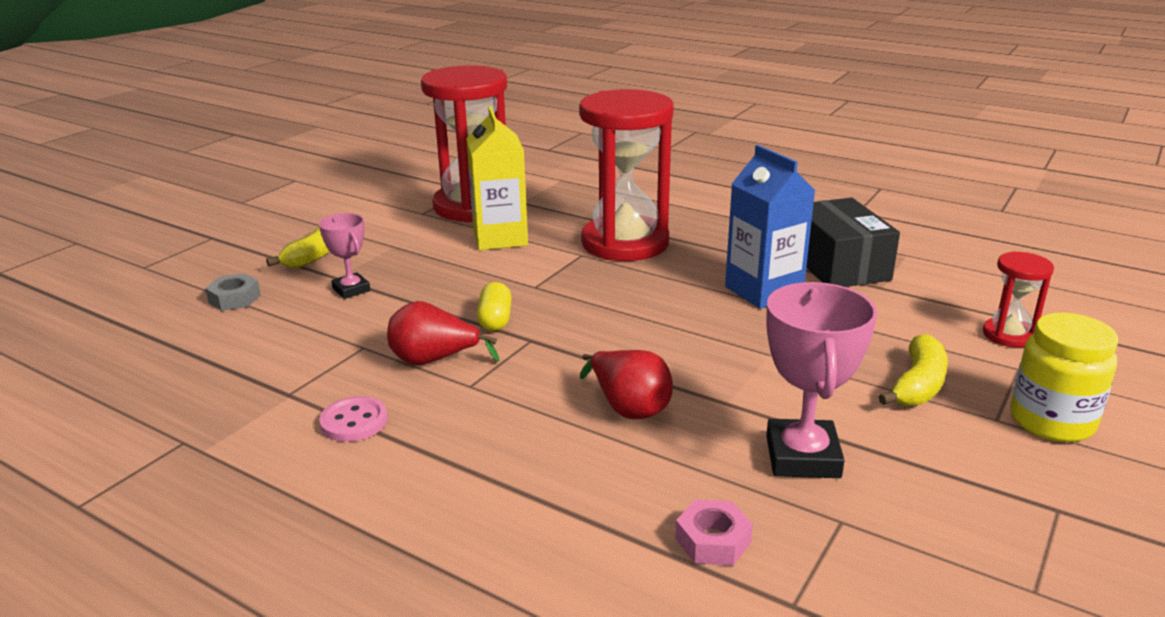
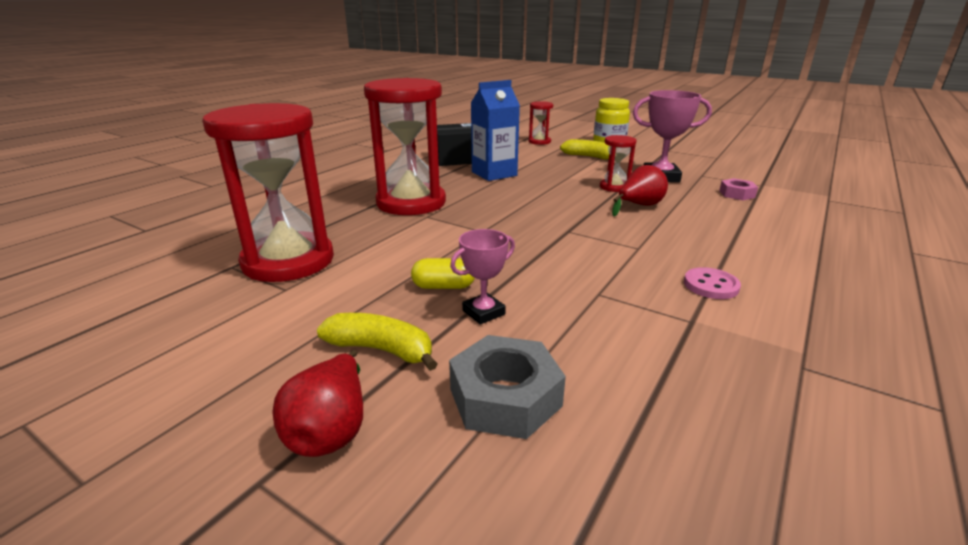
camera: 90 degrees left, 0 degrees up
grey nut [205,273,261,311] -> grey nut [449,335,566,439], size x1.67
red pear [387,301,500,365] -> red pear moved to [272,350,363,457]
yellow carton [466,106,528,250] -> none
yellow capsule [477,282,512,331] -> yellow capsule moved to [411,258,475,289]
none -> red hourglass [600,135,636,192]

